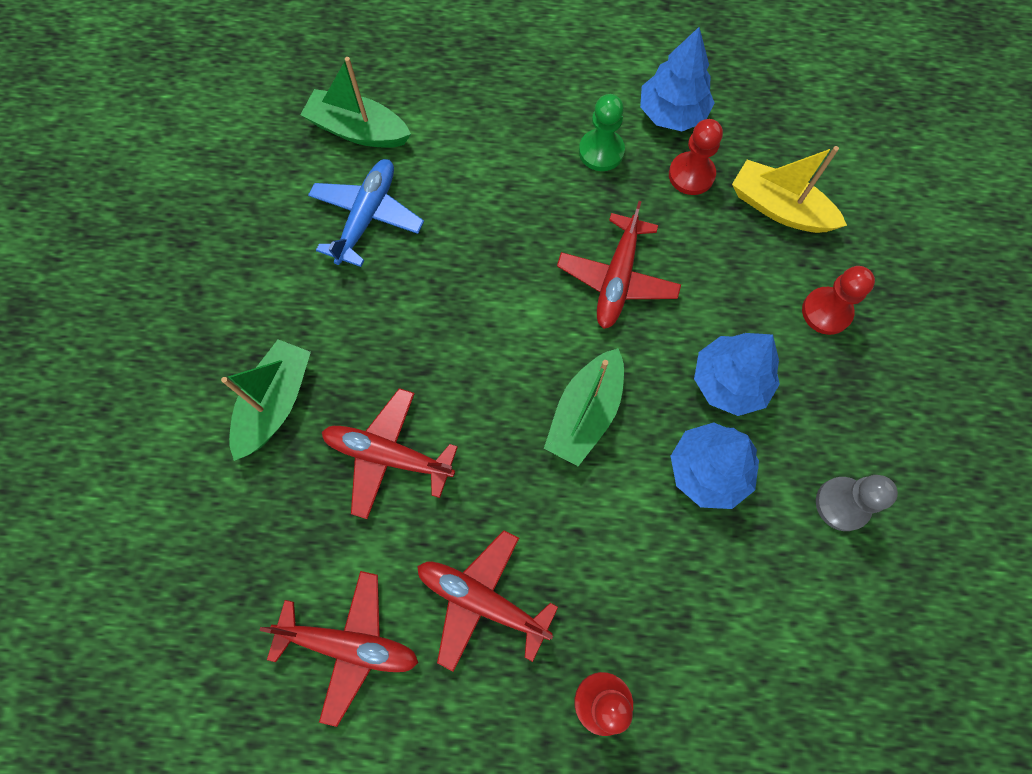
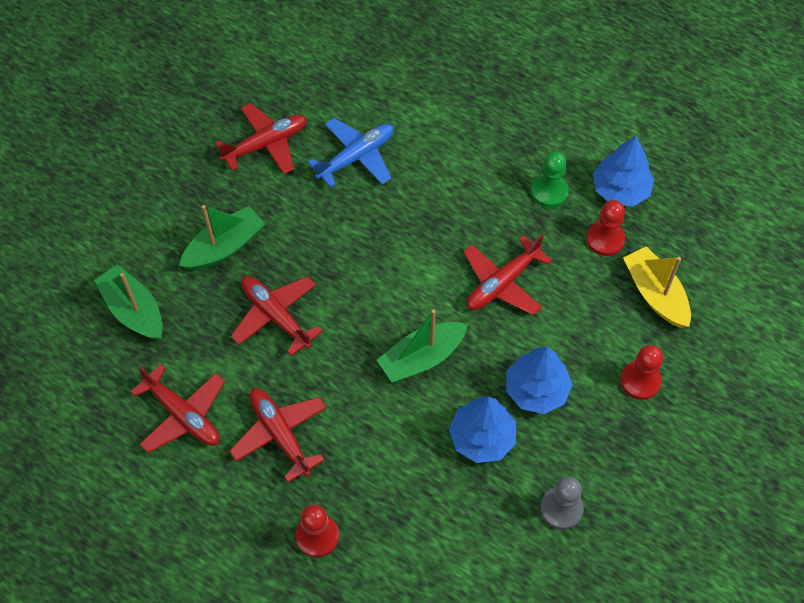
camera: 30 degrees right, 10 degrees down
green boat [300,57,411,148] -> green boat moved to [94,264,163,340]
none -> red plane [215,103,307,174]

